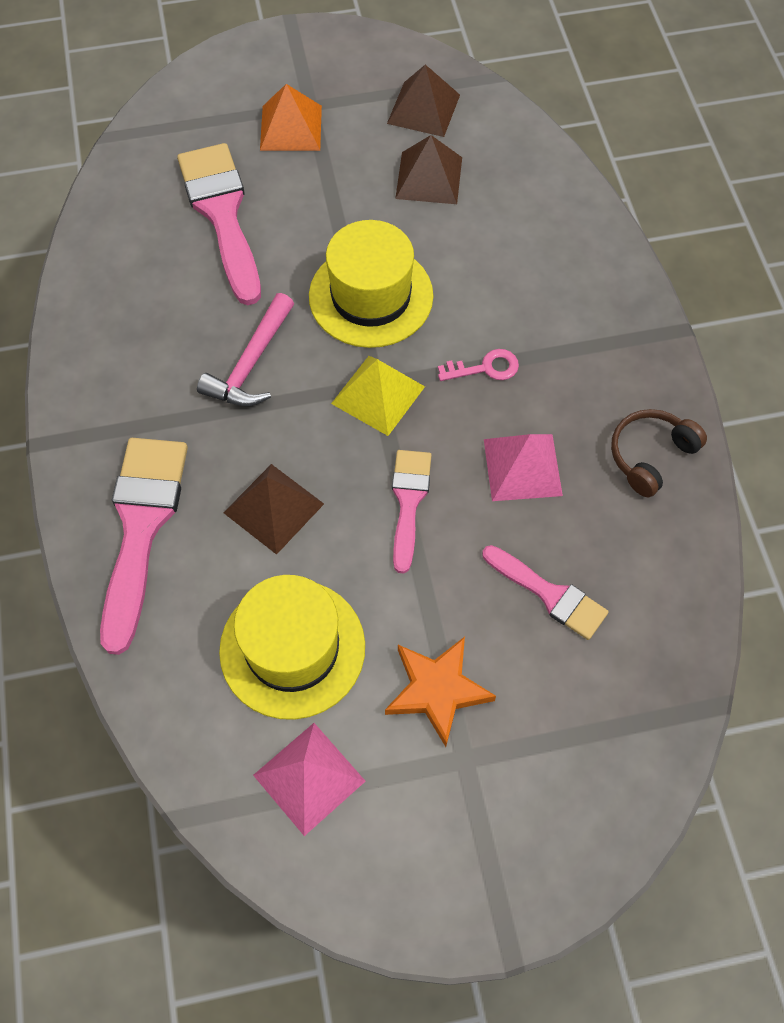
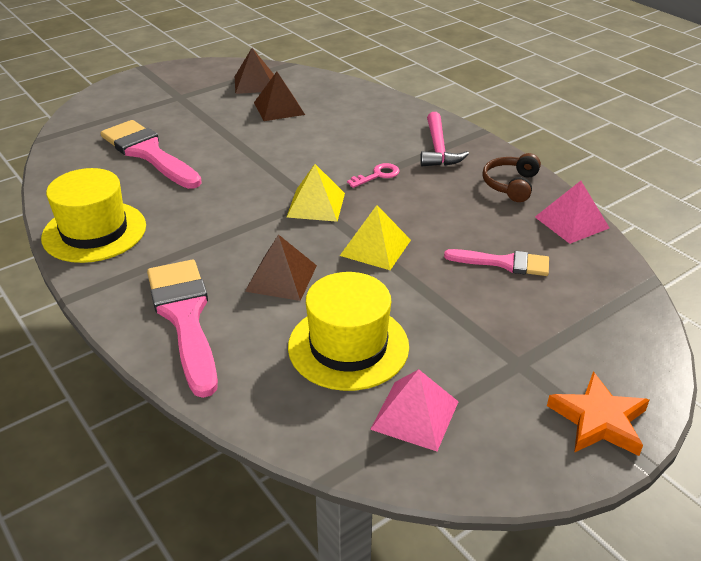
camera: 25 degrees left, 25 degrees down
pink hammer [197,293,294,406] -> pink hammer moved to [420,112,469,166]
orange pyramid [260,84,322,151] -> none
yellow hat [309,220,434,348] -> yellow hat moved to [41,168,146,263]
orange star [385,637,496,747] -> orange star moved to [547,372,649,456]
pink brush [392,450,432,574] -> yellow pyramid [340,205,411,270]
pink pyramid [484,434,563,501] -> pink pyramid moved to [535,181,609,244]

